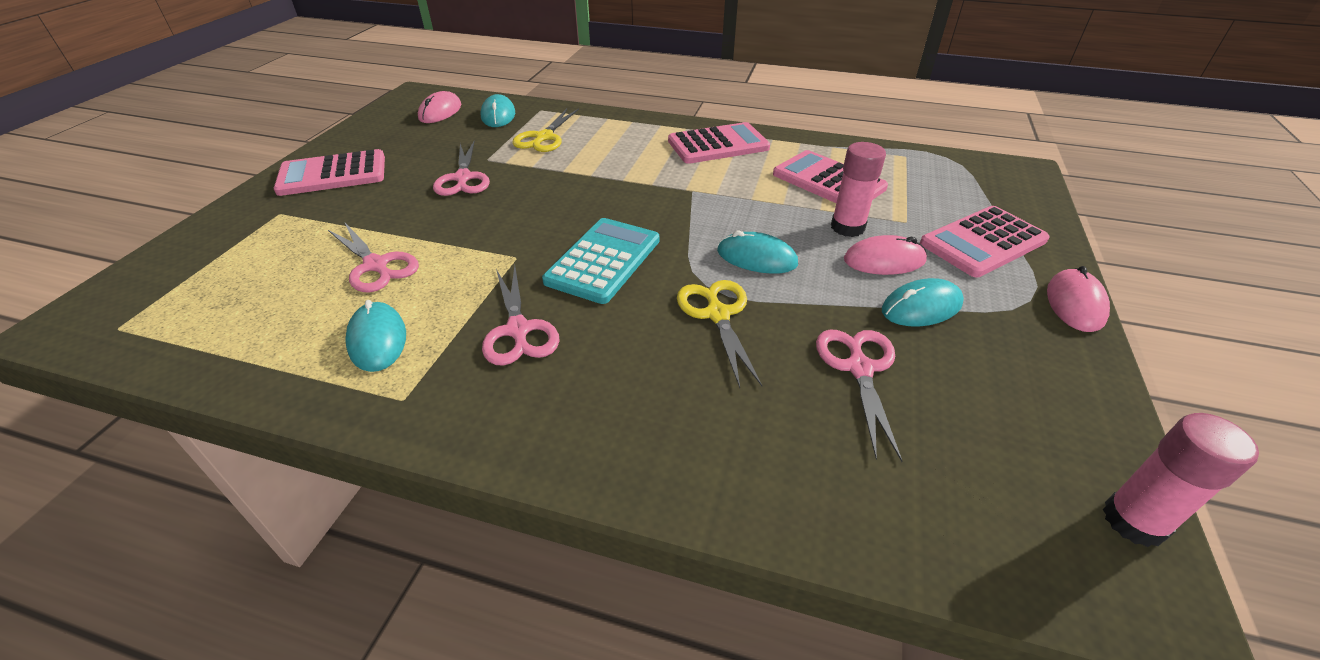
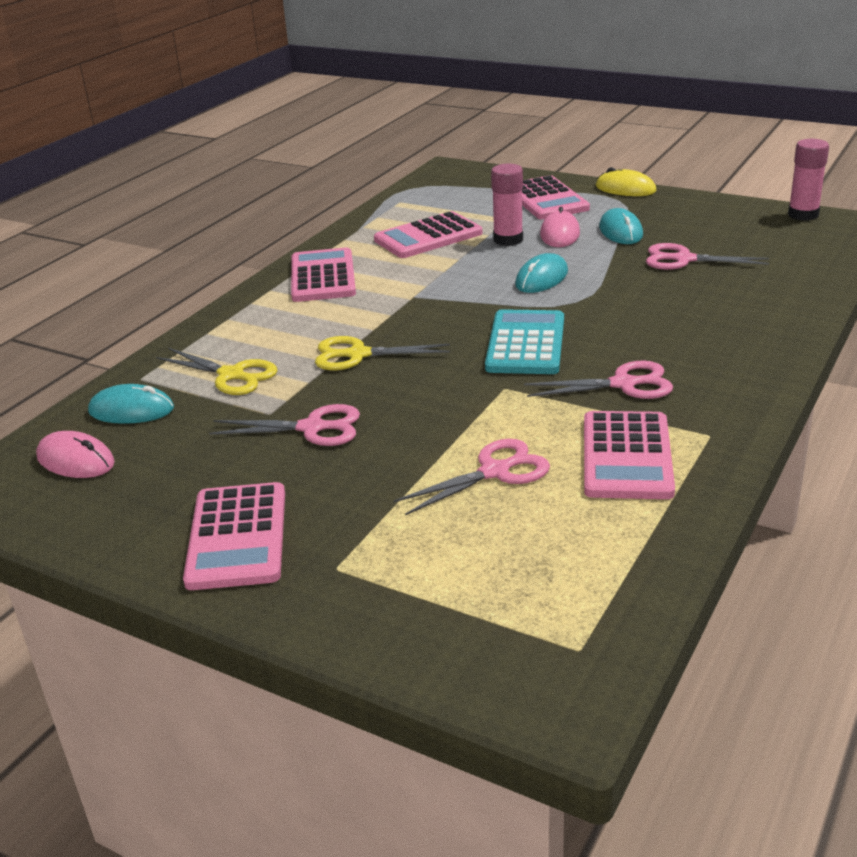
camera: 75 degrees left, 10 degrees down
turquoise mouse [345,300,406,372] -> pink calculator [584,411,675,499]
turquoise calculator [542,218,659,304] -> turquoise calculator turned 60 degrees clockwise [485,309,564,374]
yellow scissors [677,280,762,388] -> yellow scissors moved to [315,336,450,370]
pink mouse [1047,266,1110,332] -> yellow mouse [596,167,657,196]

